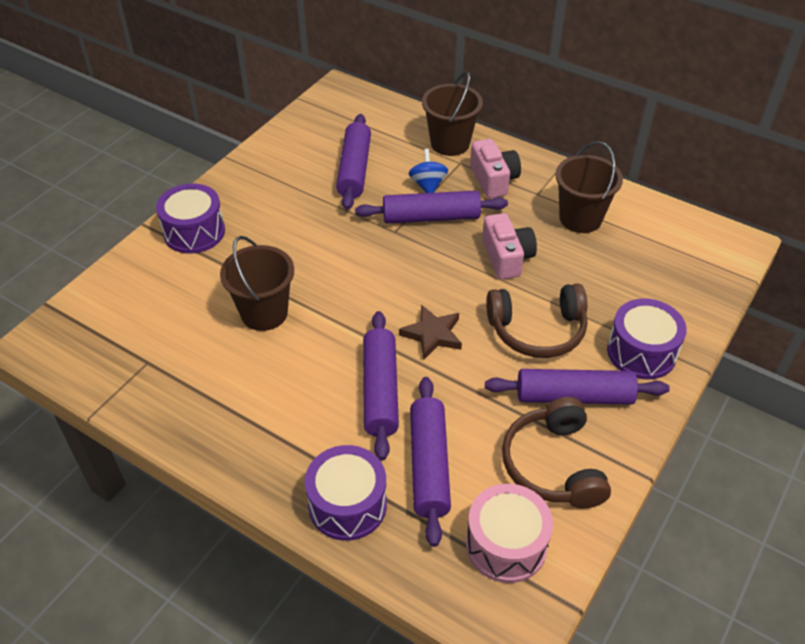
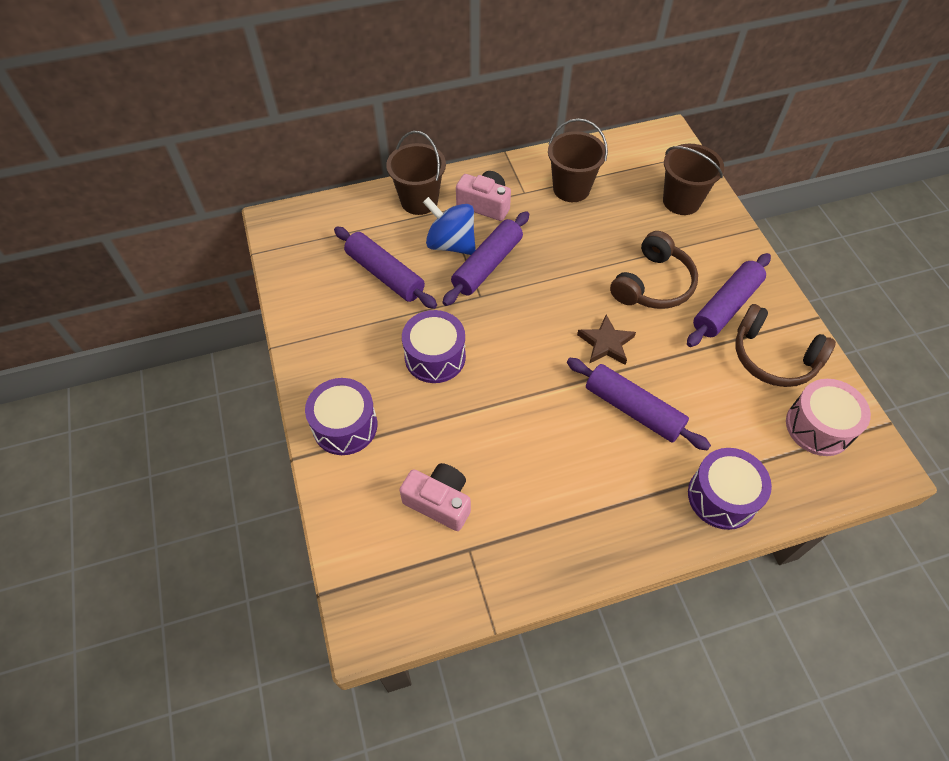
camera: 50 degrees left, 10 degrees up
brown bucket [220,236,294,331] -> brown bucket moved to [663,144,724,215]
blue spinning top [408,149,448,193] -> blue spinning top [423,197,476,255], size x1.57
purple rolling pin [410,377,451,547] -> none
pink camera [482,213,537,280] -> pink camera moved to [400,463,471,531]
purple drum [607,298,687,379] -> purple drum moved to [402,310,466,383]

